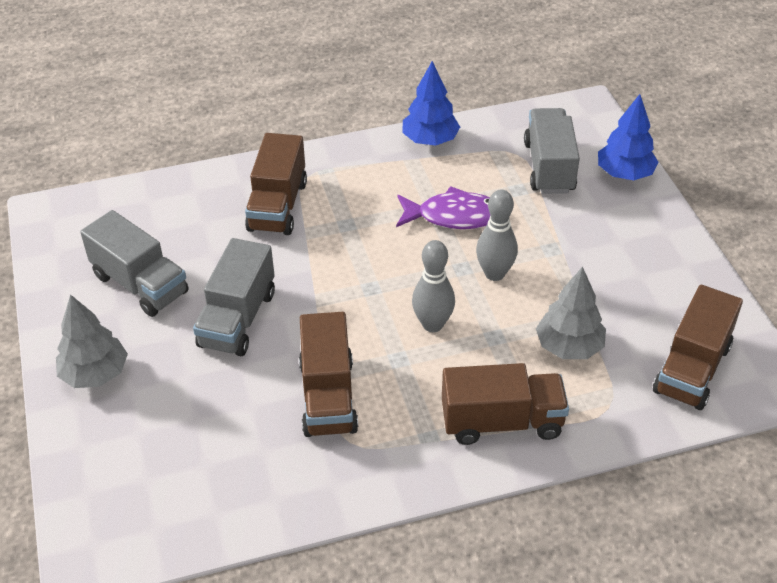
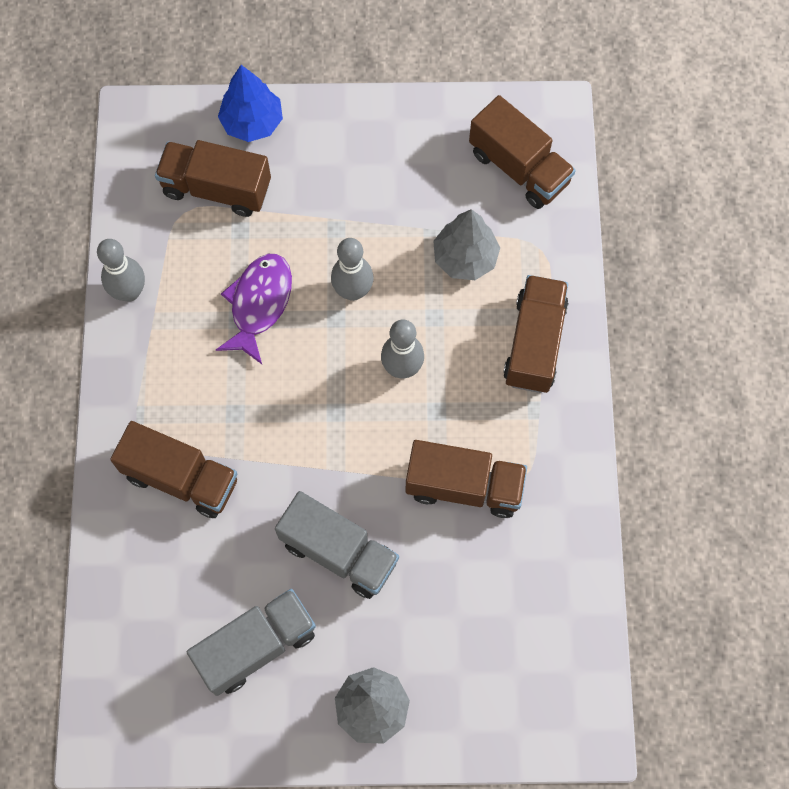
camera: 75 degrees left, 25 degrees up
blue tree [402,61,460,146] -> grey bowling pin [97,239,145,302]
grey truck [524,108,580,194] -> brown truck [155,140,271,217]

